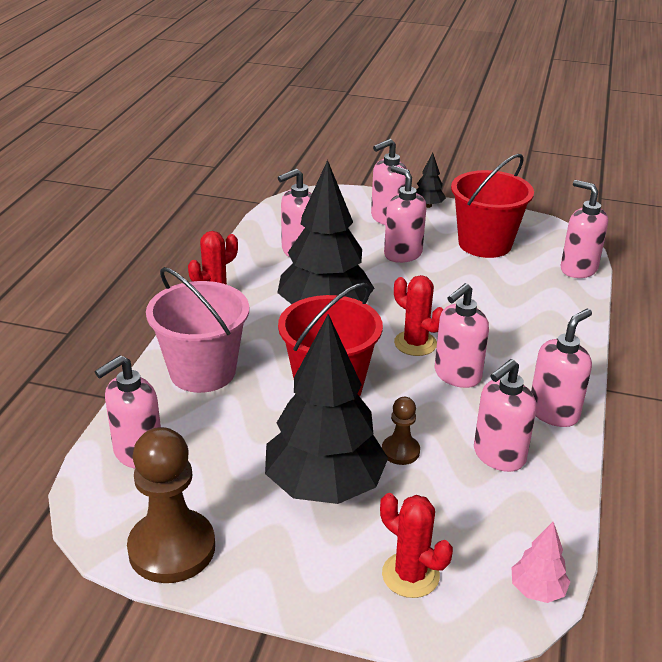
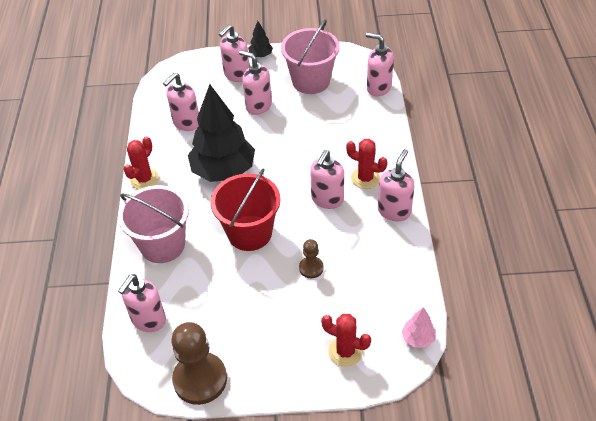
camera: 15 degrees left, 15 degrees up
black tree [265,314,388,504] -> none
red cactus [394,275,443,356] -> red cactus moved to [346,139,387,189]
red bucket [451,154,534,258] -> pink bucket [281,19,340,94]
pink soap dispenser [474,359,536,472] -> none

